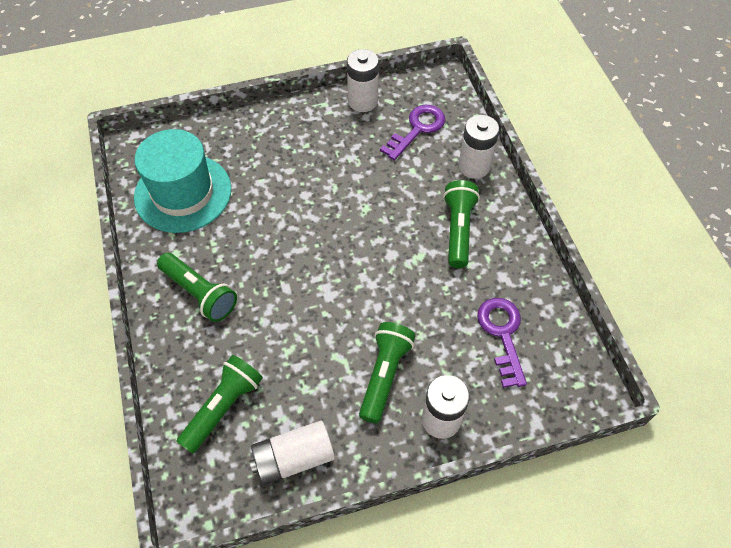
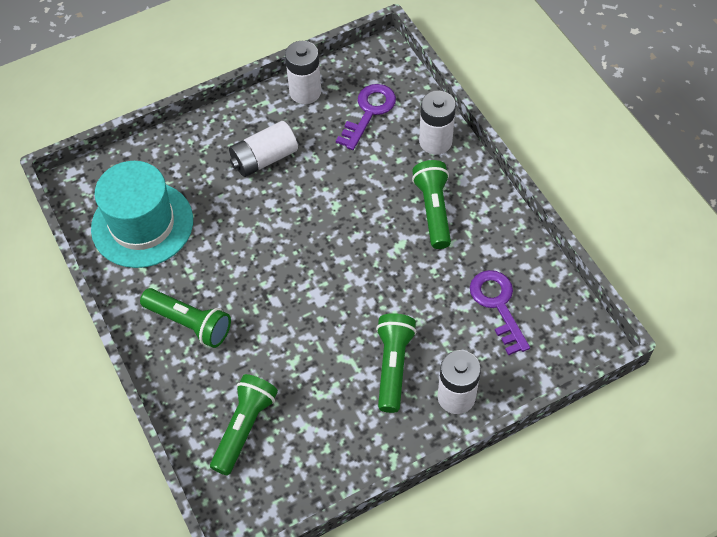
camera: 10 degrees left, 0 degrees up
white battery [249,420,335,485] -> white battery moved to [229,121,298,177]

